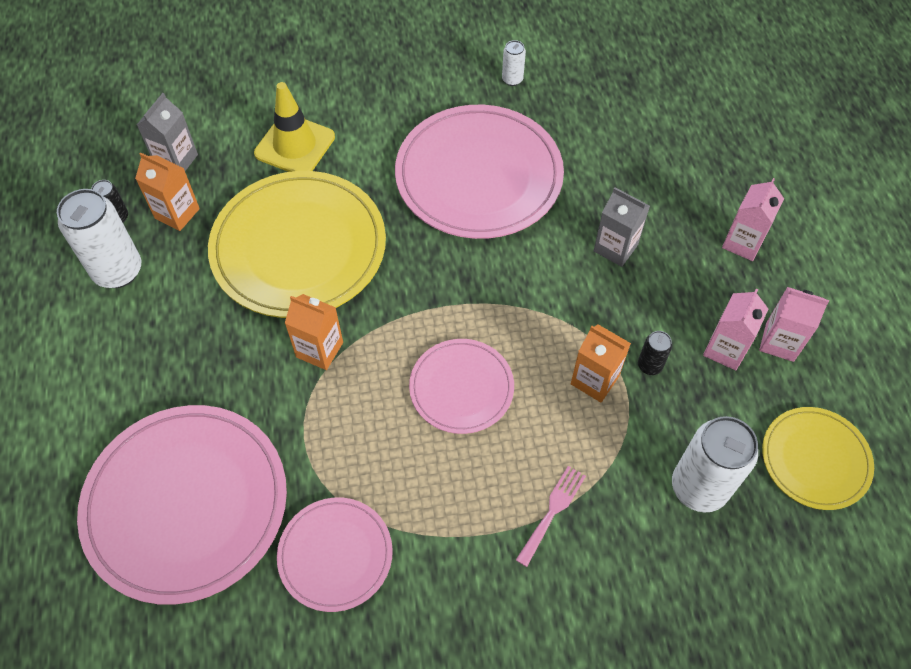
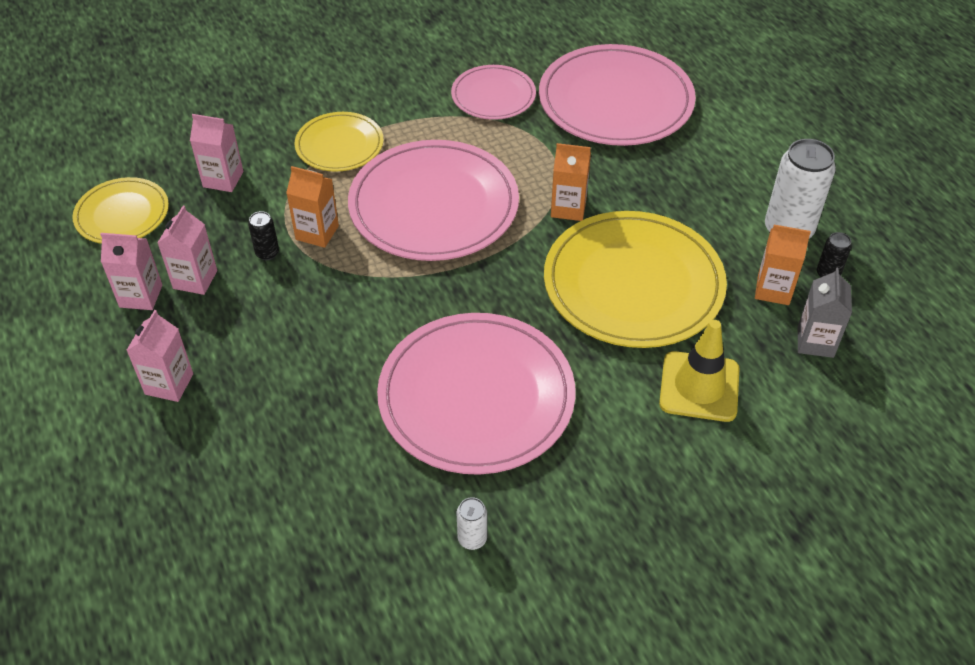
camera: 165 degrees right, 10 degrees down
pink plate [409,339,514,434] -> pink plate [348,140,519,261], size x1.83
pink fork [516,466,586,567] -> yellow plate [295,112,384,172]
grey carton [594,187,650,267] -> none
white can [672,416,758,512] -> pink carton [190,114,244,192]

